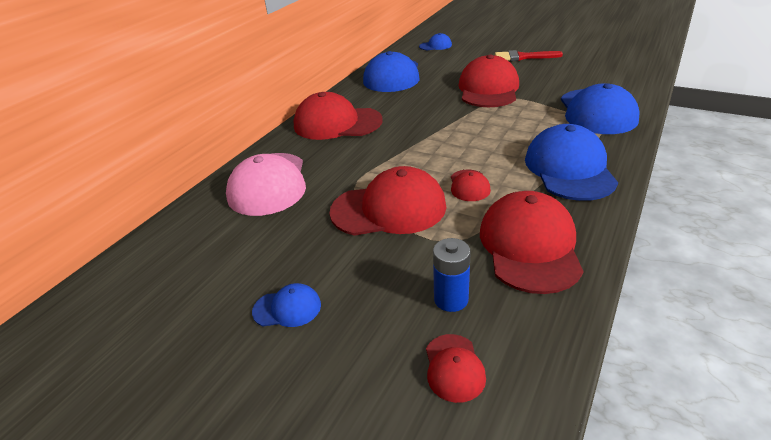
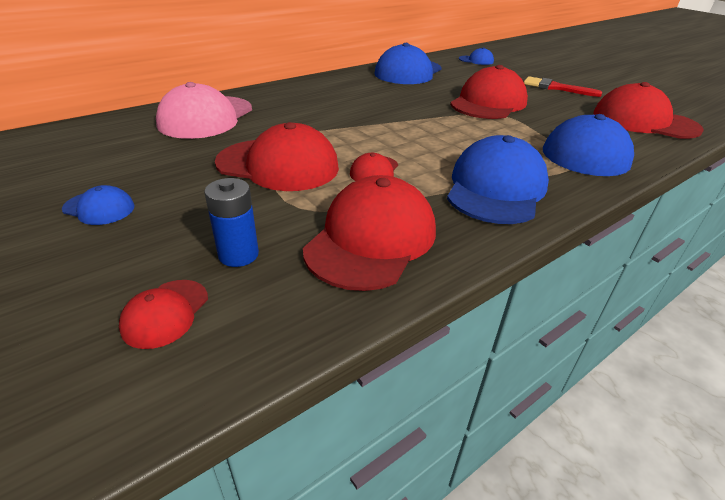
camera: 20 degrees right, 0 degrees up
red cap [293,92,382,140] -> red cap moved to [593,82,704,139]

